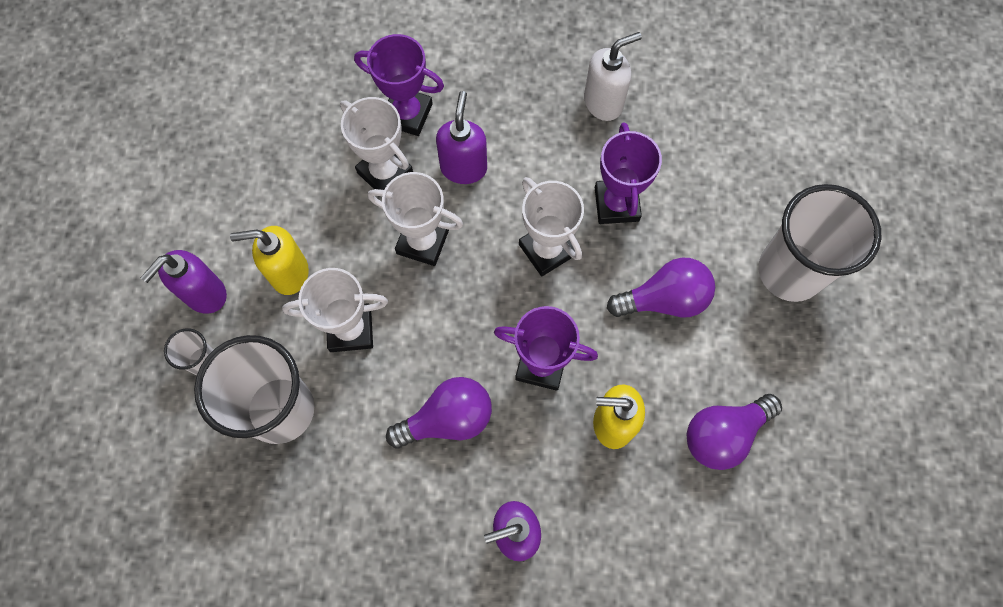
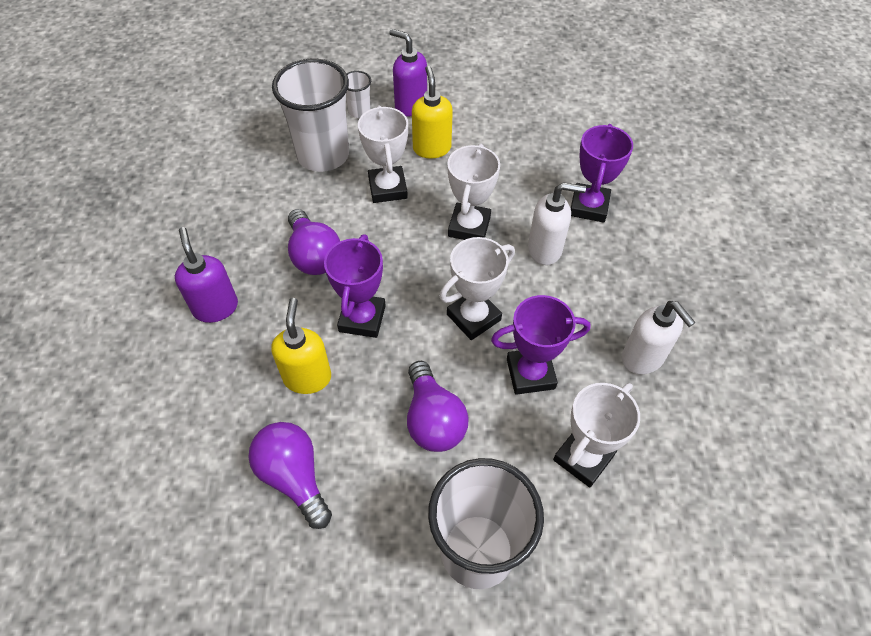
camera: 85 degrees right, 15 degrees down
white trophy [340,97,413,190] -> white trophy moved to [553,383,640,488]
purple soap dispenser [436,91,487,184] -> white soap dispenser [528,183,586,265]

